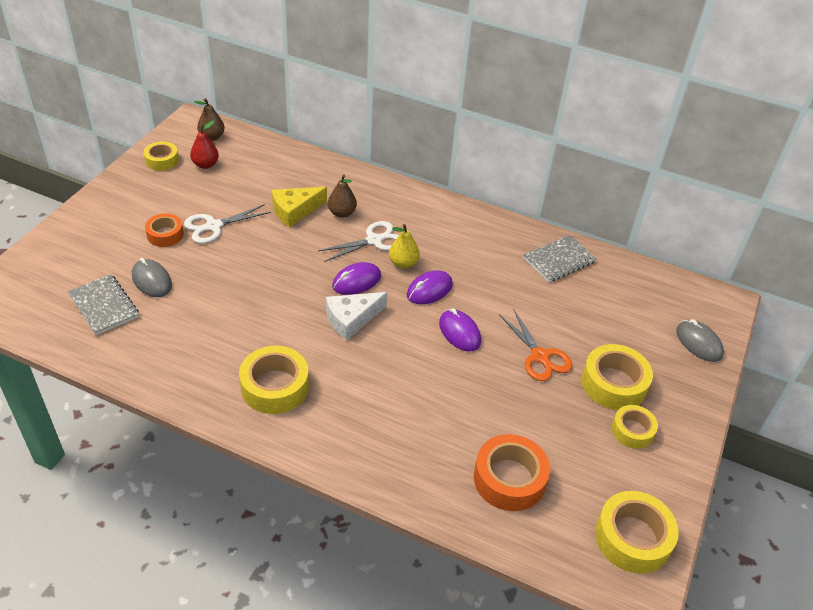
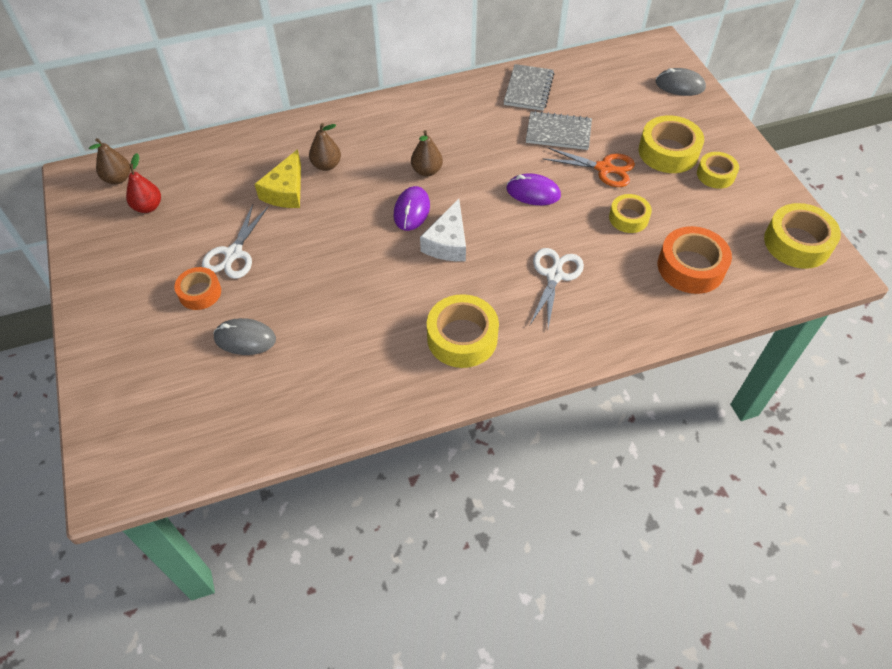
camera: 40 degrees left, 10 degrees up
grey notebook [68,274,139,335] -> grey notebook moved to [526,111,592,150]
yellow tape [143,141,179,171] -> yellow tape moved to [609,194,652,233]
white scissors [318,221,399,262] -> white scissors moved to [530,248,584,328]
yellow pear [389,224,420,268] -> brown pear [411,130,443,176]
purple mouse [407,270,453,304] -> none

